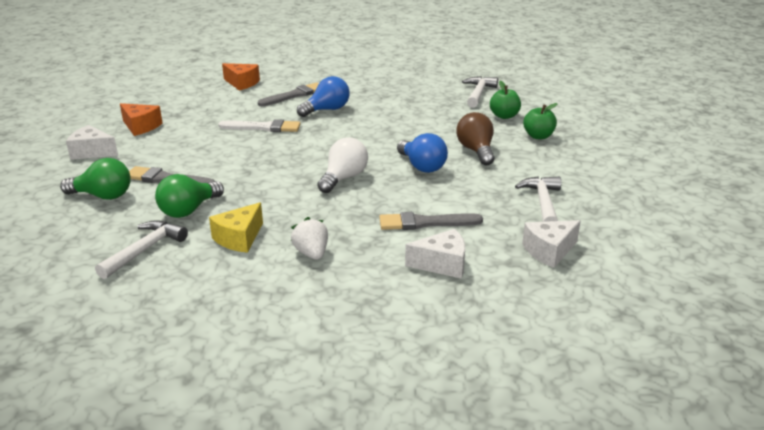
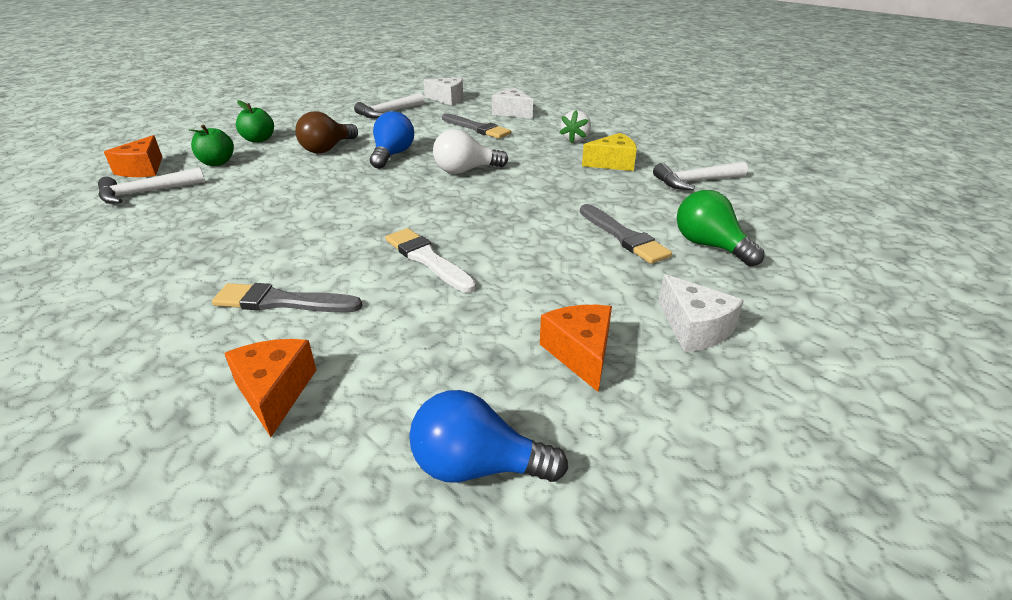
camera: 135 degrees left, 5 degrees up
green light bulb [155,174,224,218] -> none
blue light bulb [297,76,349,117] -> blue light bulb moved to [409,390,568,483]
none -> orange cheese [104,135,162,177]

